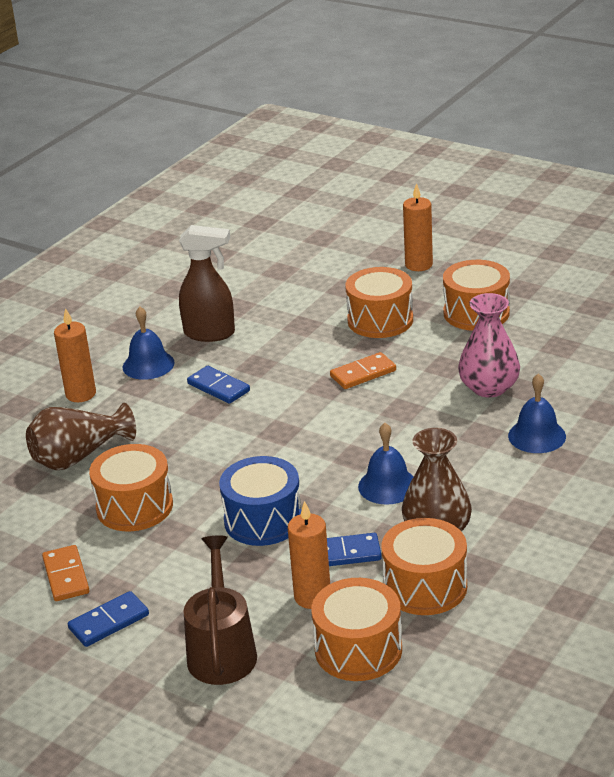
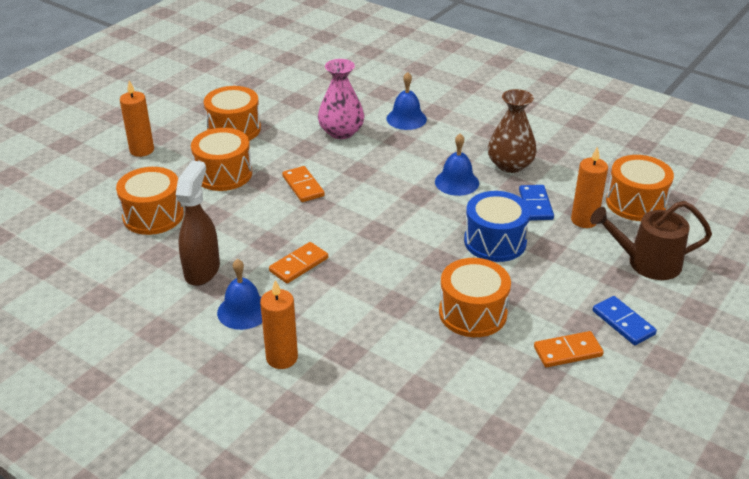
camera: 90 degrees left, 5 degrees up
brown vase [26,403,136,470] -> none
blue domino [187,366,250,404] -> orange domino [269,242,328,284]
orange drum [381,518,467,615] -> orange drum moved to [116,167,184,235]

